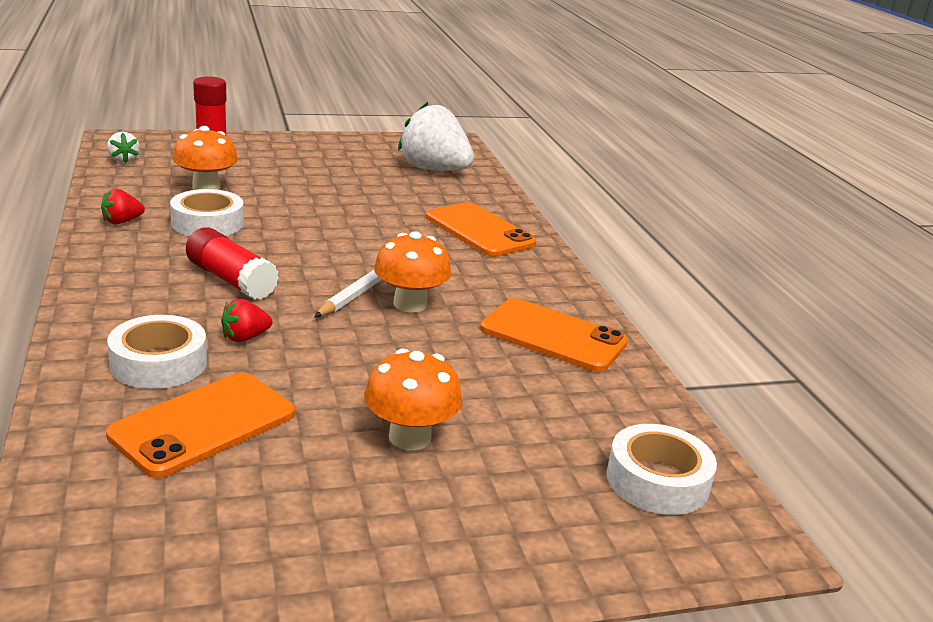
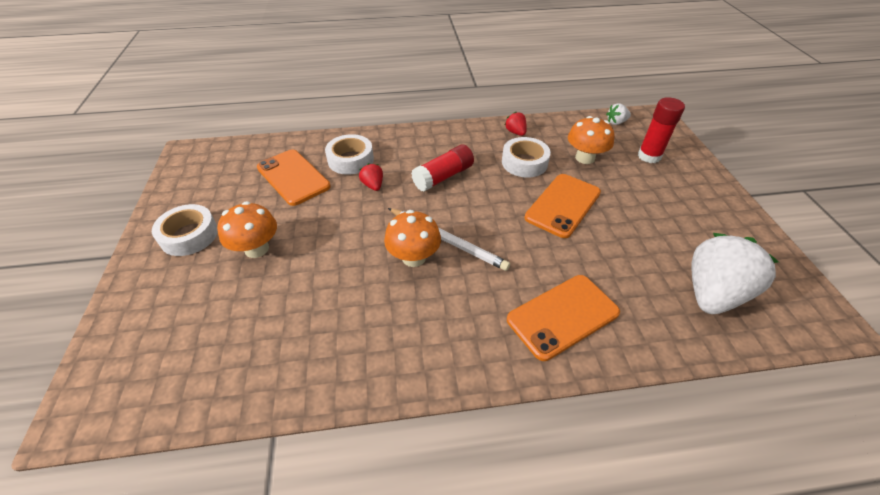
camera: 100 degrees right, 20 degrees up
orange phone [480,298,628,372] -> orange phone moved to [525,174,601,238]
white tape [607,424,717,515] -> white tape moved to [152,204,218,256]

